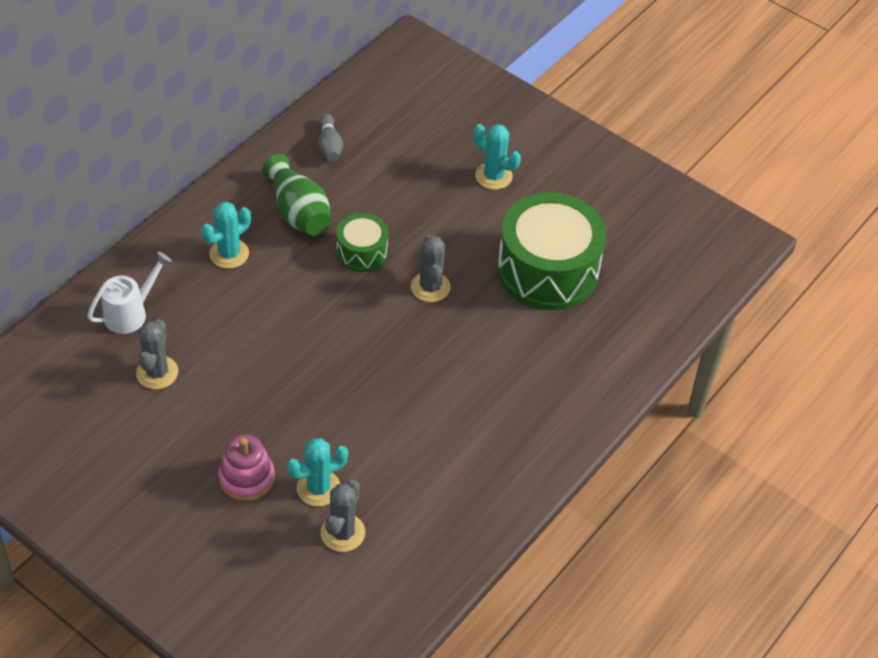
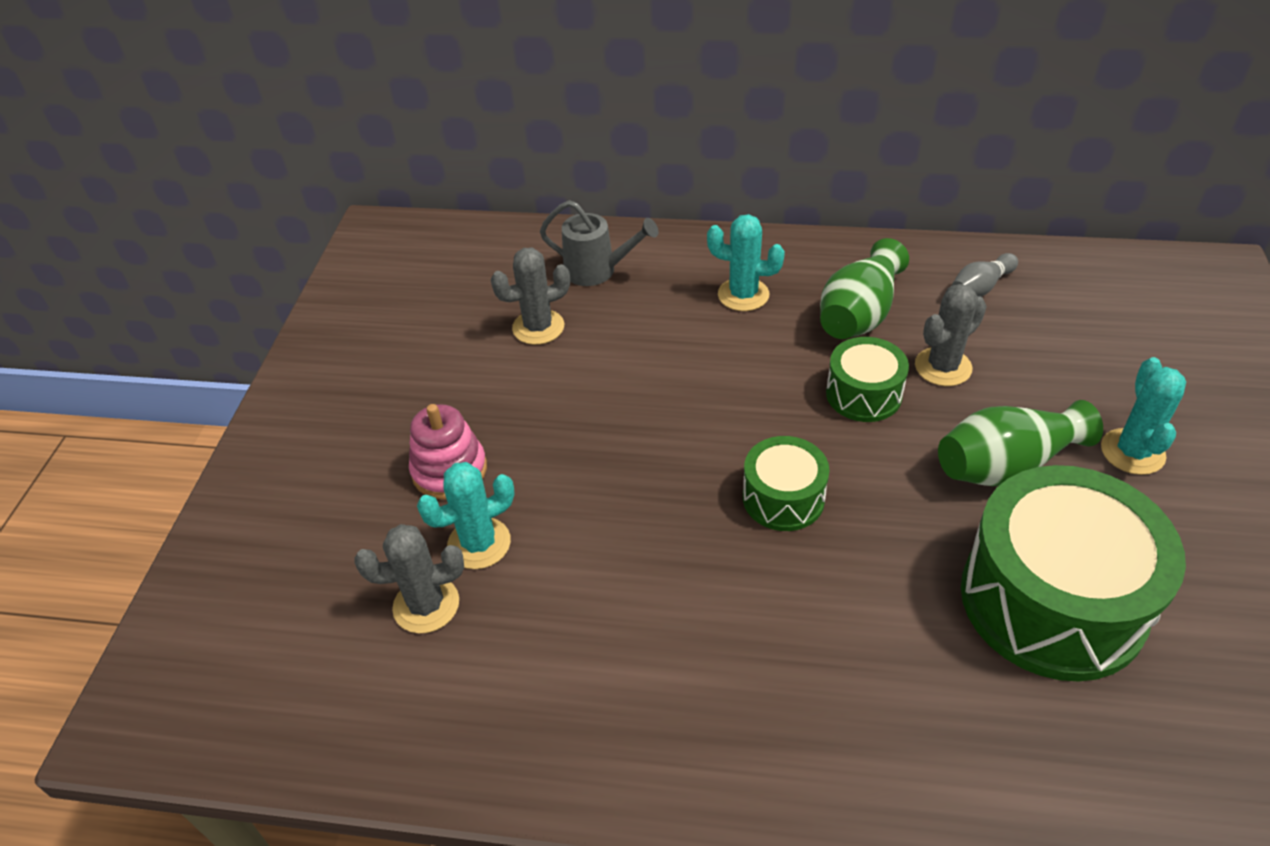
camera: 65 degrees right, 5 degrees down
white watering can [87,252,172,334] -> grey watering can [540,200,658,286]
turquoise cactus [287,438,348,506] -> turquoise cactus turned 60 degrees counterclockwise [417,462,514,569]
grey cactus [411,235,450,302] -> grey cactus moved to [915,284,987,386]
none -> green drum [743,436,830,531]
none -> green vase [938,400,1103,486]

